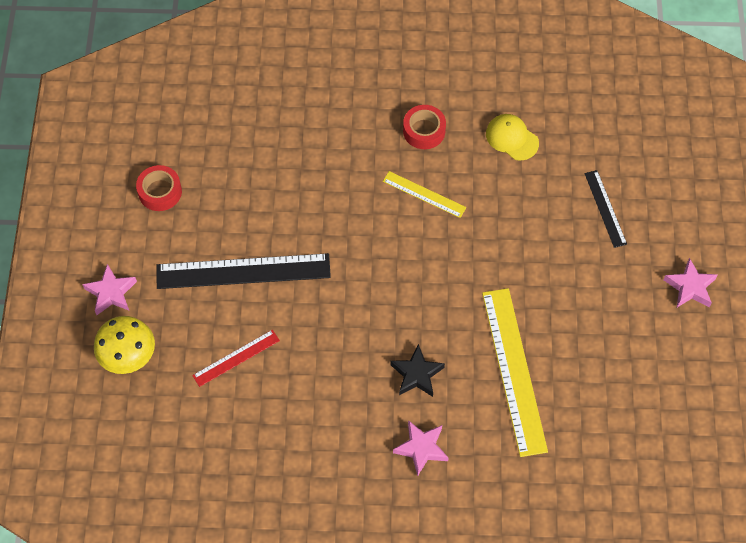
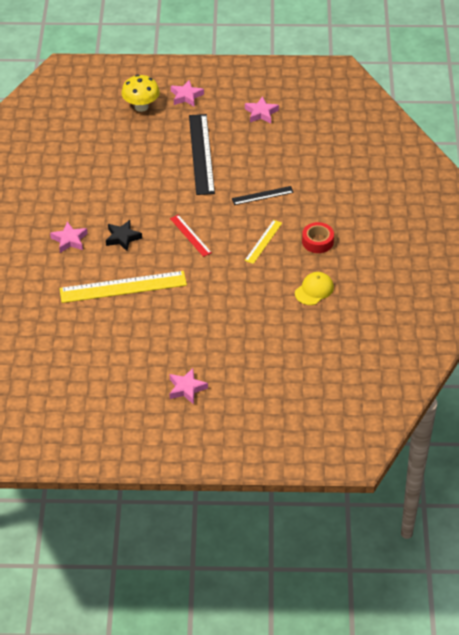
camera: 90 degrees right, 15 degrees down
red tape [136,165,182,211] -> pink star [245,96,279,123]
red ruler [192,330,280,387] -> red ruler moved to [170,215,212,257]
black ruler [584,170,627,248] -> black ruler moved to [232,186,294,205]

